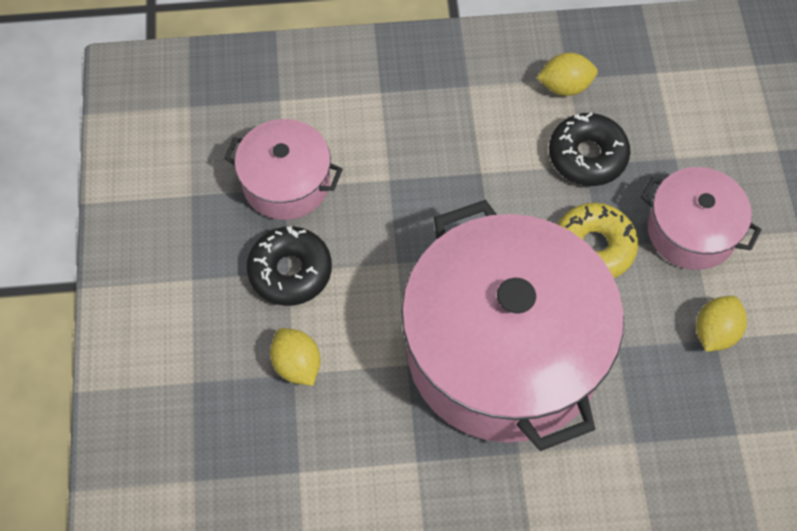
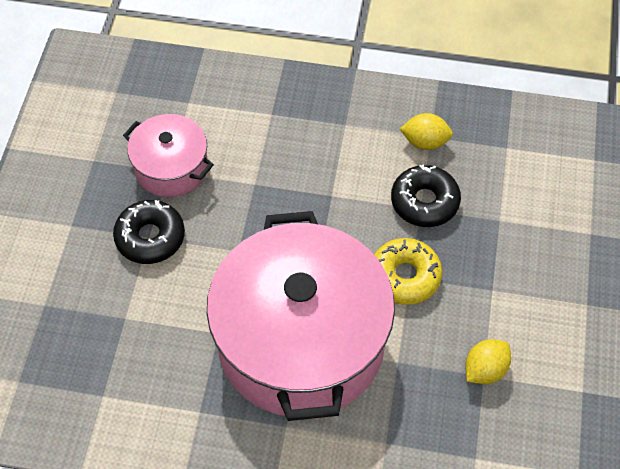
camera: 15 degrees right, 5 degrees down
yellow lemon [270,328,321,386] -> none
pink pot [641,167,761,270] -> none

